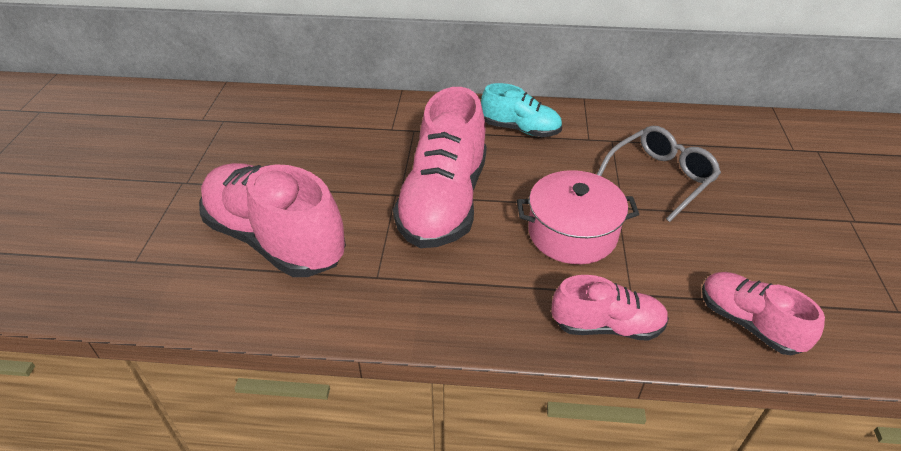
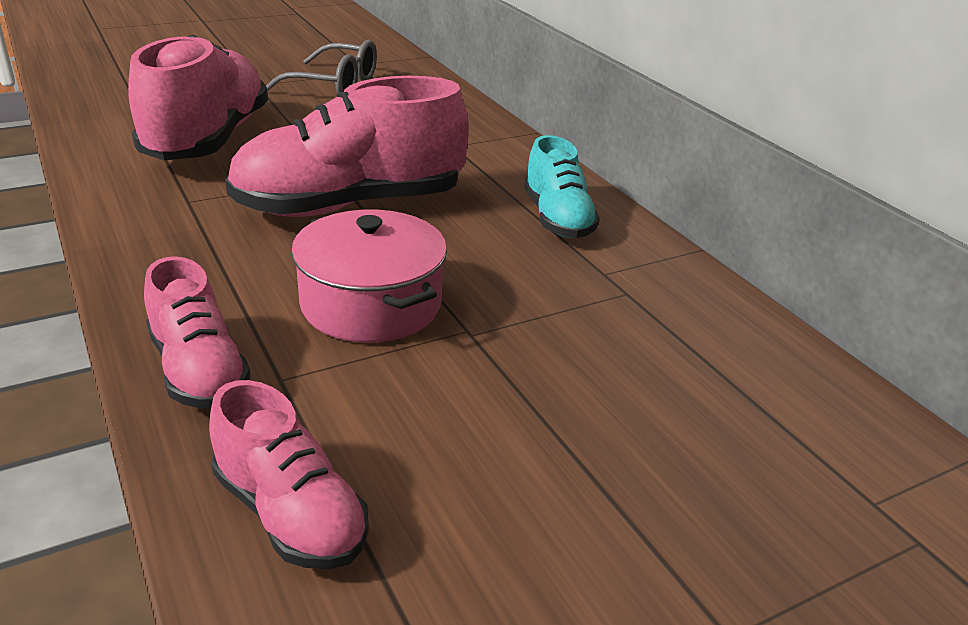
camera: 55 degrees right, 10 degrees down
grey glasses [597,126,721,222] -> grey glasses moved to [266,40,377,93]
pink shoe [702,272,825,355] -> pink shoe turned 120 degrees clockwise [209,380,369,569]

